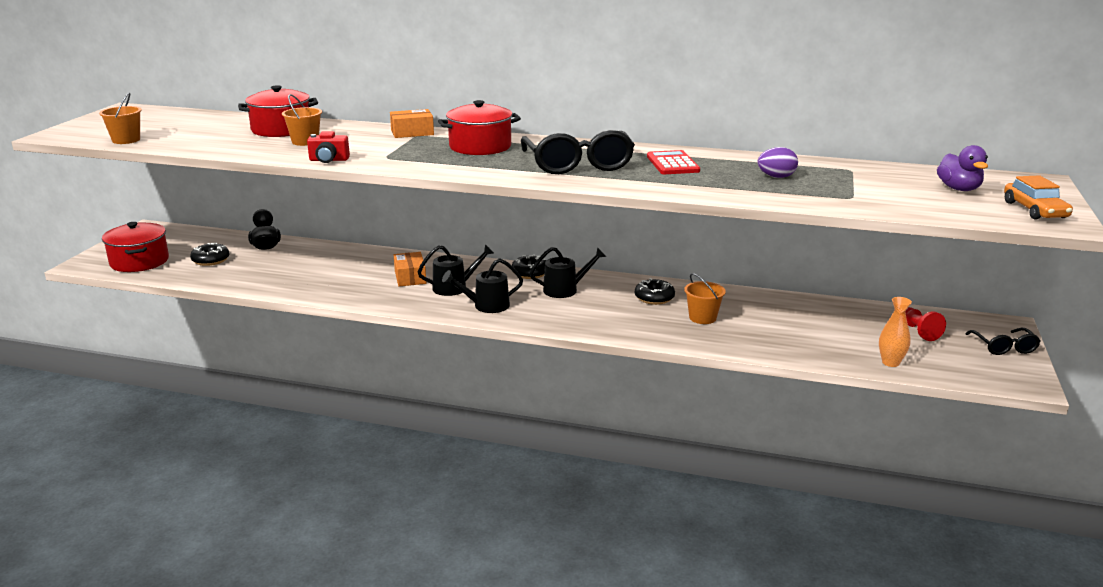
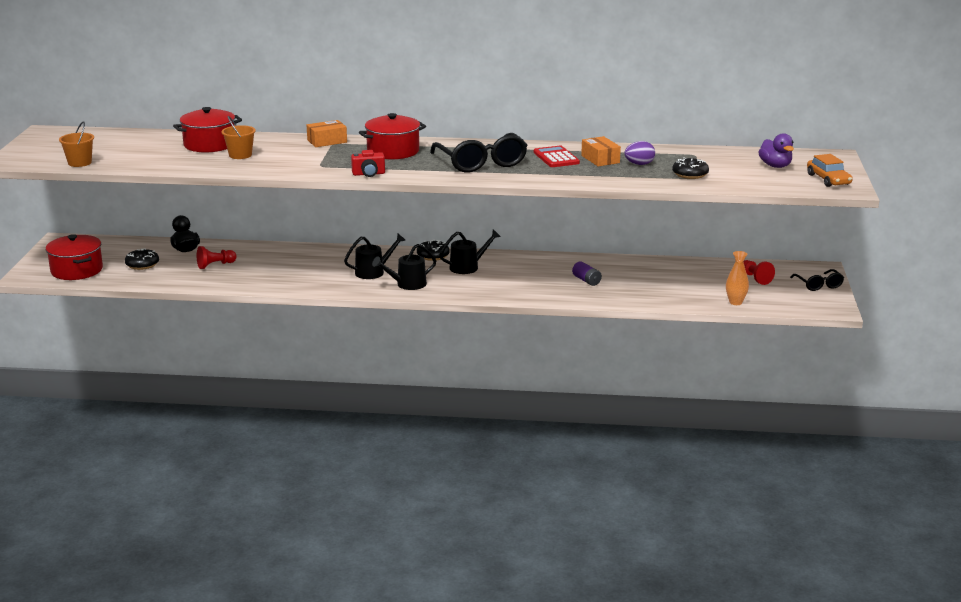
camera: 10 degrees left, 0 degrees up
red camera [307,131,350,163] -> red camera moved to [351,150,385,177]
orange box [394,252,426,286] -> orange box moved to [581,136,621,166]
black donut [635,278,675,305] -> black donut moved to [672,157,709,179]
orange bucket [684,273,726,324] -> purple battery [572,261,602,286]
none -> red pawn [197,246,237,269]

